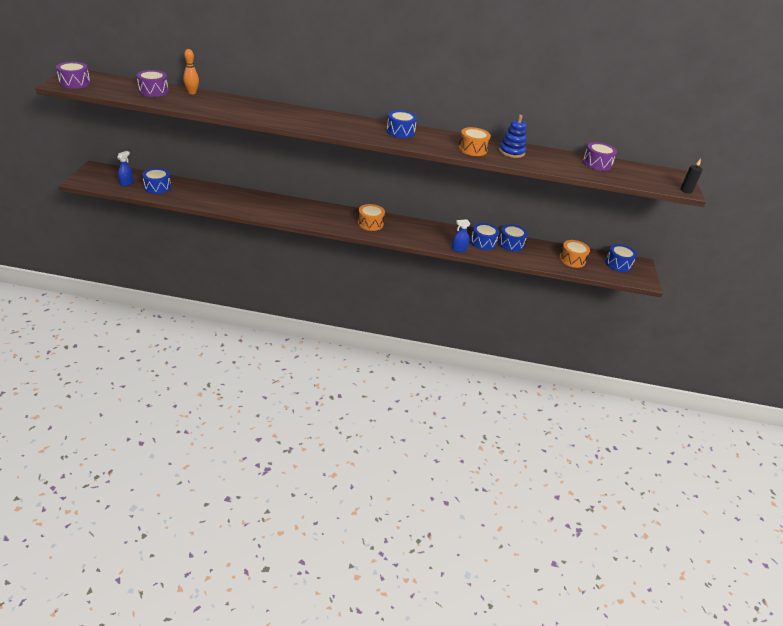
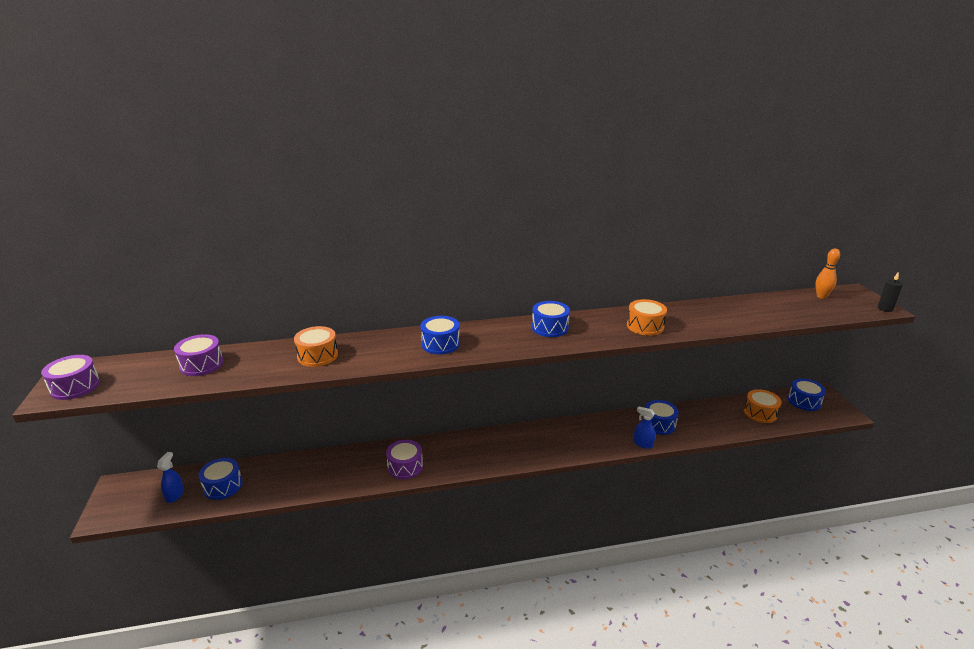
camera: 15 degrees left, 10 degrees down
orange bowling pin [183,49,199,94] -> orange bowling pin moved to [815,249,840,299]
orange drum [358,204,385,231] -> orange drum moved to [294,326,338,367]
blue spray bottle [452,219,470,252] -> blue spray bottle turned 60 degrees clockwise [633,406,656,449]
blue drum [498,224,528,252] -> blue drum moved to [420,316,460,354]
blue stacking toy [499,115,526,158] -> none
purple drum [583,142,617,171] -> purple drum moved to [386,440,423,479]

